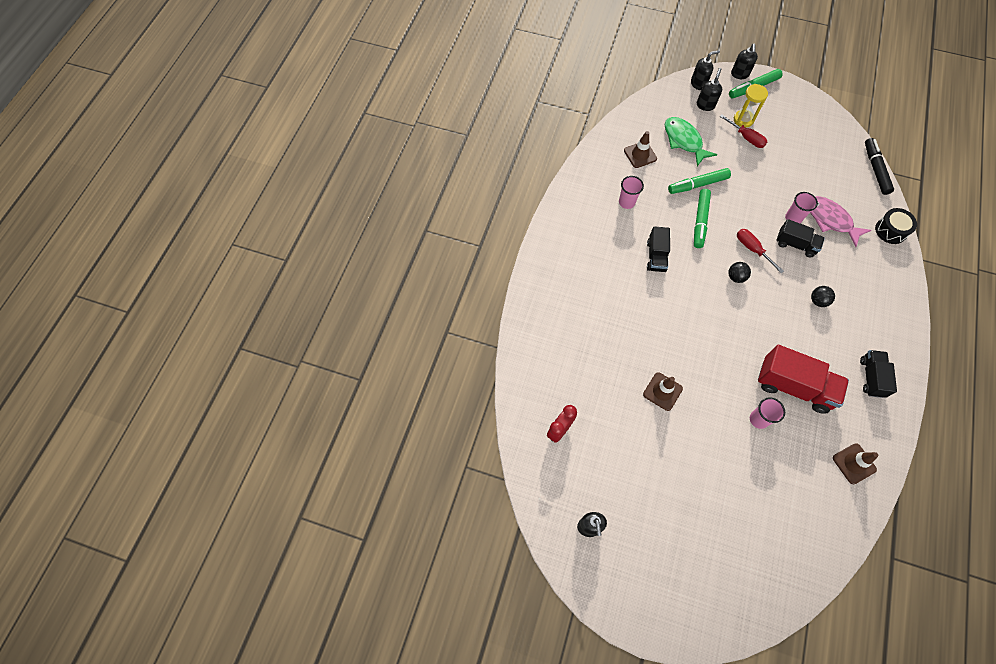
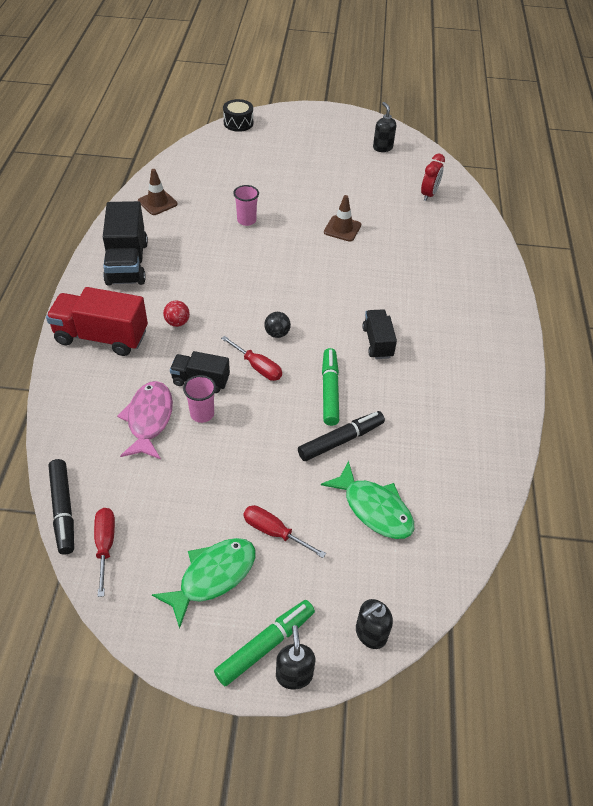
camera: 165 degrees right, 15 degrees down
pink cup [619,176,644,209] -> none
brown traffic cone [624,131,657,168] -> none
green marker [668,168,731,194] -> black marker [298,411,385,461]
black soap dispenser [697,68,722,111] -> none
yellow hourglass [734,84,768,128] -> none
red truck [758,345,849,414] -> red truck moved to [46,287,148,356]
pink fish [810,196,871,247] -> pink fish turned 120 degrees counterclockwise [117,381,173,459]
black ball [811,286,835,307] -> red ball [163,301,190,327]
black truck [860,350,897,398] -> black truck [103,201,148,286], size x1.69
black drum [875,208,917,244] -> black drum moved to [223,99,253,132]
none -> red screwdriver [94,508,115,597]
none -> green fish [152,538,256,629]

